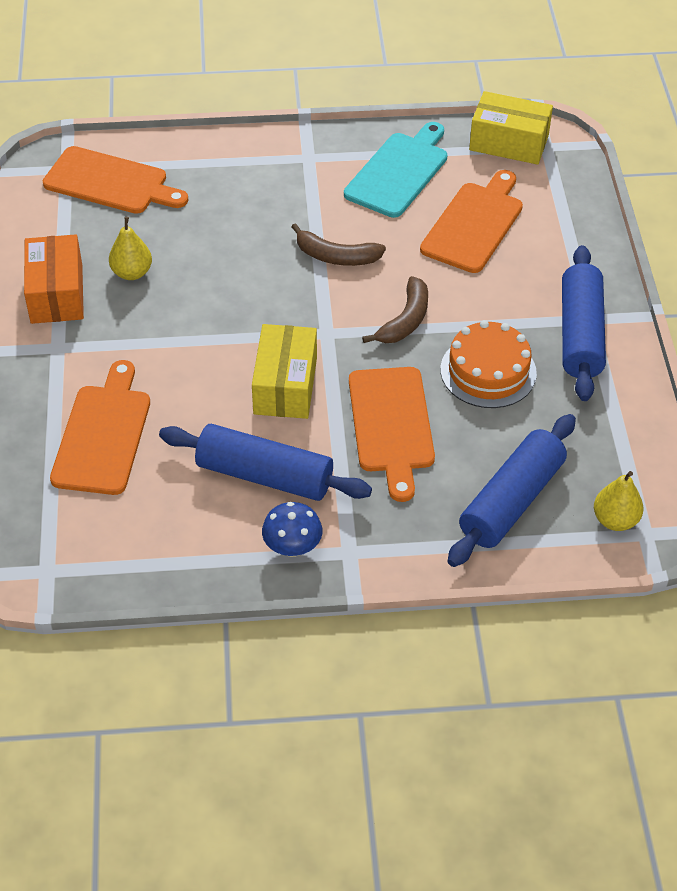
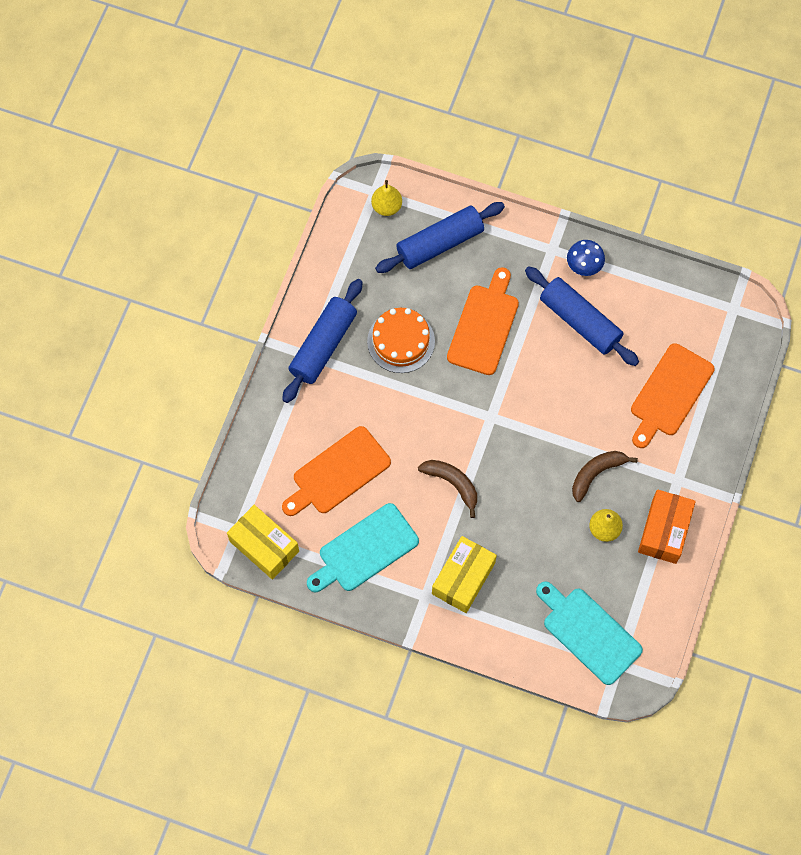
camera: 155 degrees left, 20 degrees up
orange cutting board [43,146,188,214] -> turquoise cutting board [536,581,643,685]
yellow box [252,324,317,419] -> yellow box moved to [432,536,497,613]
brown banana [362,276,428,343] -> brown banana moved to [572,451,638,502]

